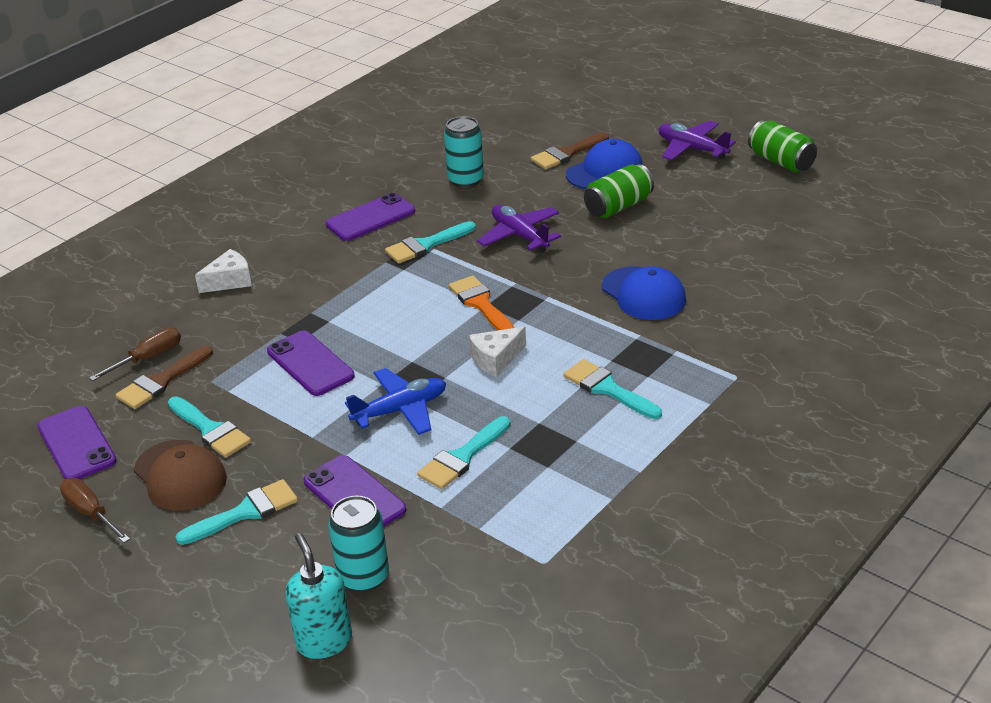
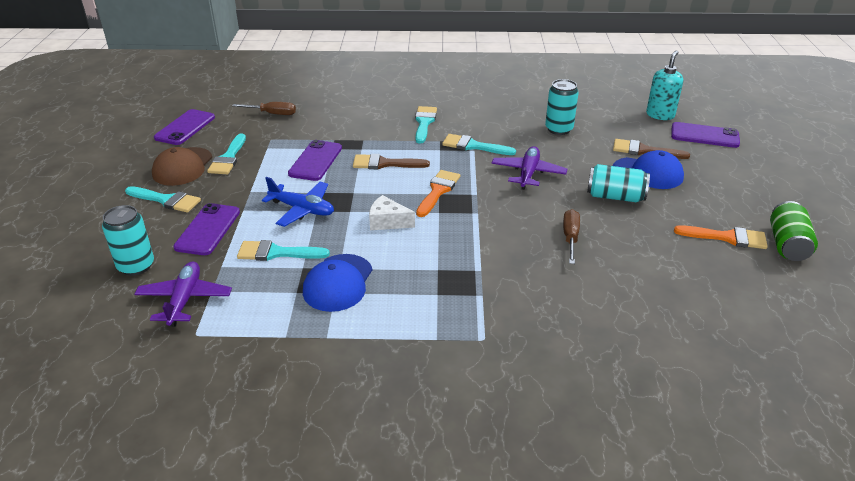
camera: 50 degrees right, 0 degrees up
brown screwdriver [60,478,130,543] -> brown screwdriver moved to [563,209,580,264]
brown brush [116,346,213,409] -> brown brush moved to [353,154,430,169]
white cheese [195,249,252,293] -> none
turquoise soap dispenser [285,533,352,659] -> turquoise soap dispenser moved to [646,51,683,120]
purple phone [326,193,415,241] -> purple phone moved to [671,122,740,148]
turquoise brush [563,359,662,419] -> turquoise brush moved to [415,106,437,144]
green can [584,164,654,218] -> turquoise can [587,164,650,202]
blue cap [602,267,686,320] -> blue cap moved to [303,254,372,312]
purple plane [658,121,736,160] -> purple plane moved to [134,261,232,327]
none -> orange brush [674,225,768,249]

